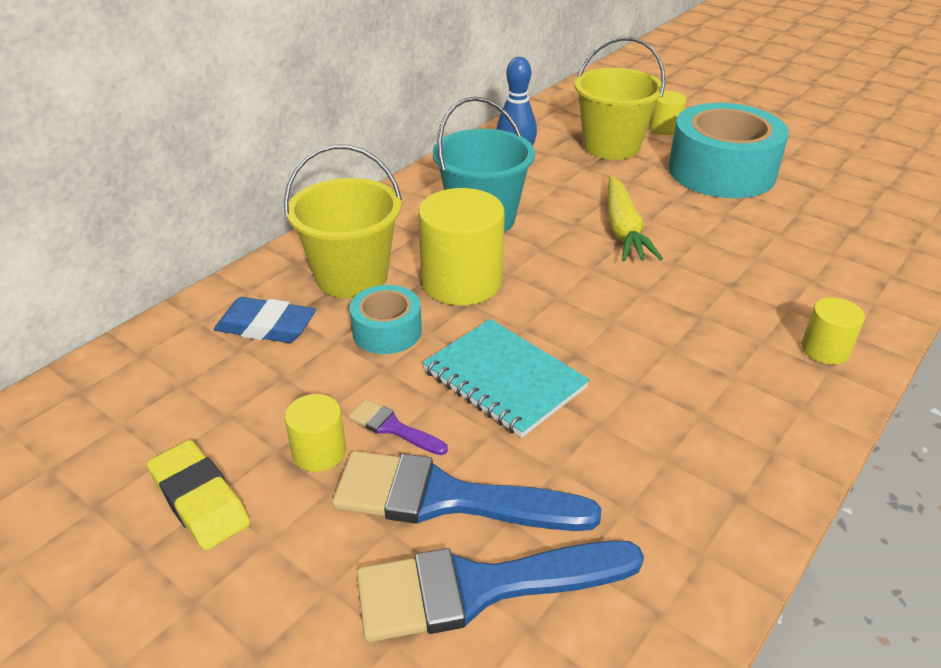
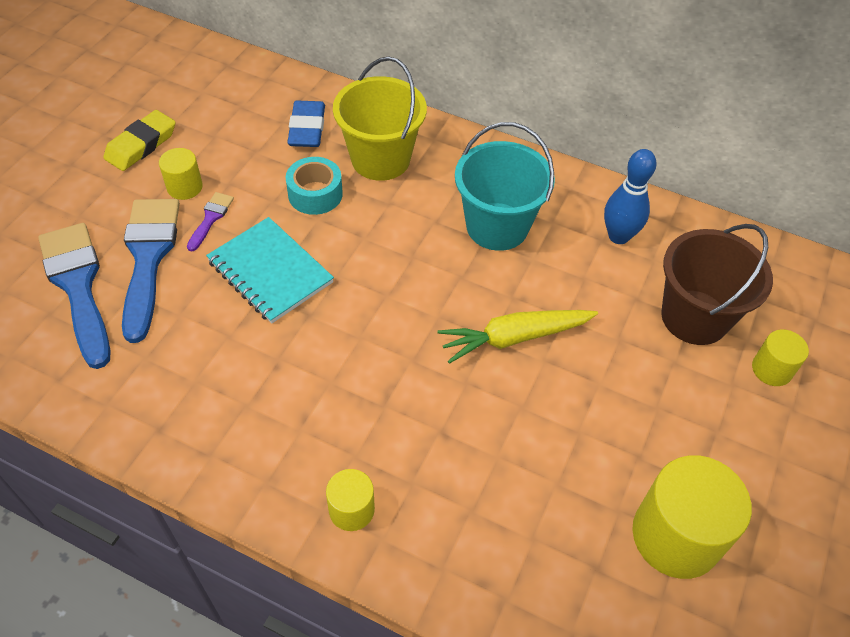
camera: 75 degrees right, 15 degrees up
yellow cylinder [418,188,505,306] -> yellow cylinder moved to [632,455,752,579]
turquoise notebook [422,319,590,438] -> turquoise notebook turned 75 degrees counterclockwise [206,217,334,324]
yellow bucket [574,37,665,160] -> brown bucket [661,224,773,345]
turquoise tape [668,103,789,198] -> none

